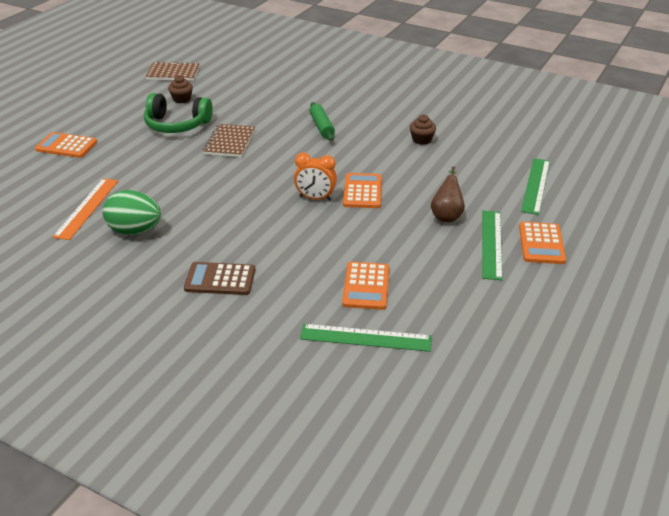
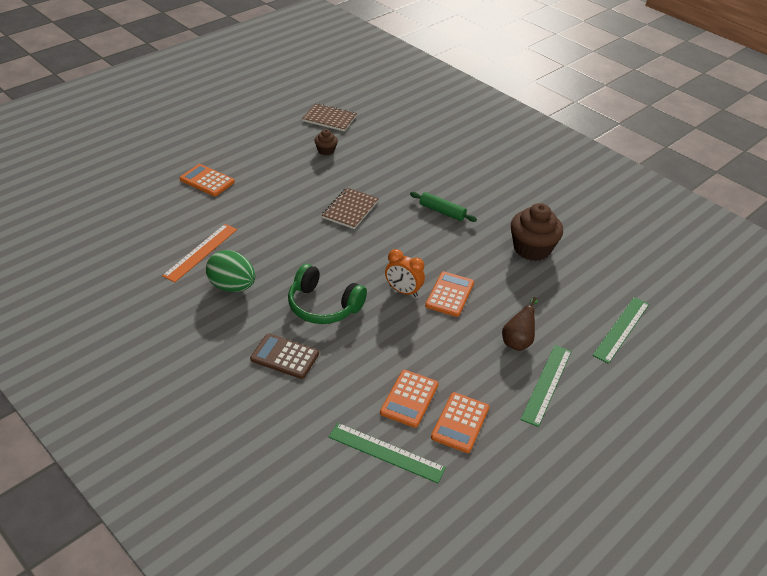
camera: 15 degrees right, 5 degrees up
green headphones [144,93,213,133] -> green headphones moved to [288,264,367,324]
green rolling pin [309,102,335,141] -> green rolling pin turned 60 degrees counterclockwise [410,192,477,222]
brown cupcake [410,115,436,145] -> brown cupcake [511,203,563,261], size x1.97
orange calculator [519,222,566,264] -> orange calculator moved to [431,392,489,453]

